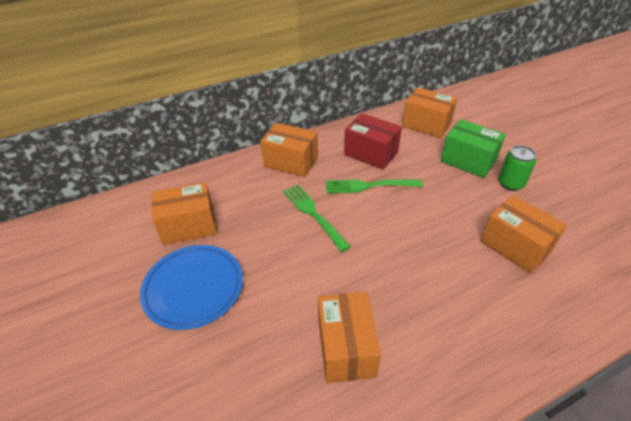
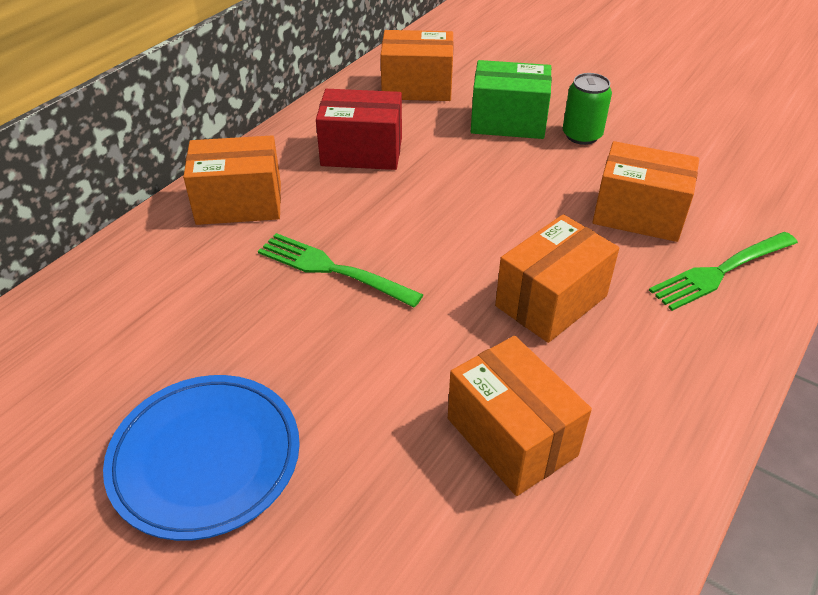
camera: 30 degrees left, 0 degrees up
orange box [152,182,217,245] -> orange box moved to [495,214,619,343]
green fork [326,179,423,193] -> green fork moved to [649,232,798,311]

